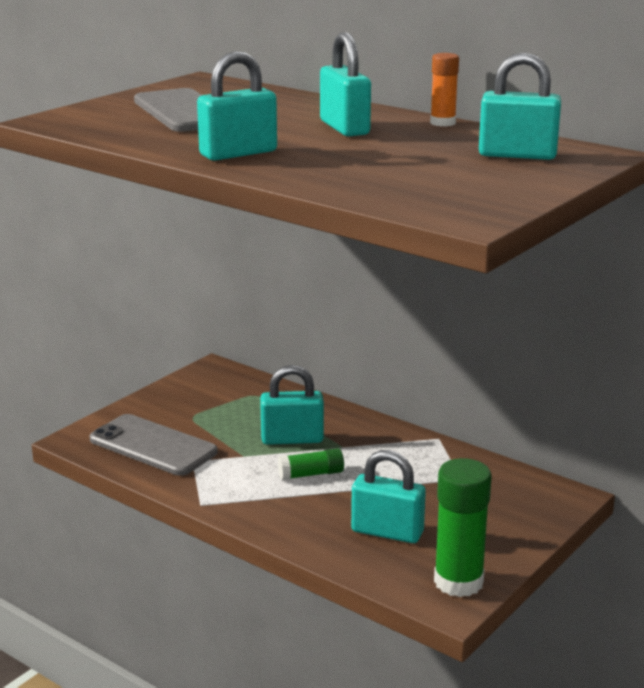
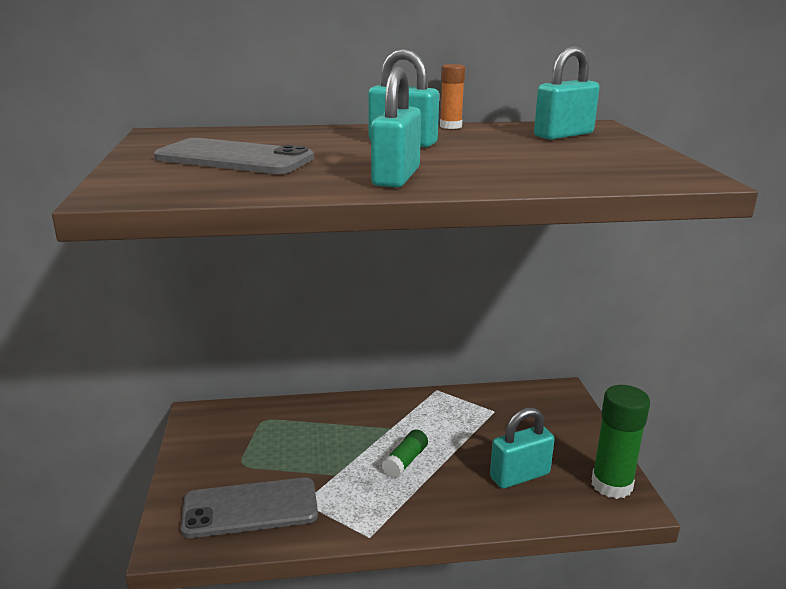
camera: 45 degrees left, 0 degrees up
turquoise padlock [260,365,324,445] -> none

